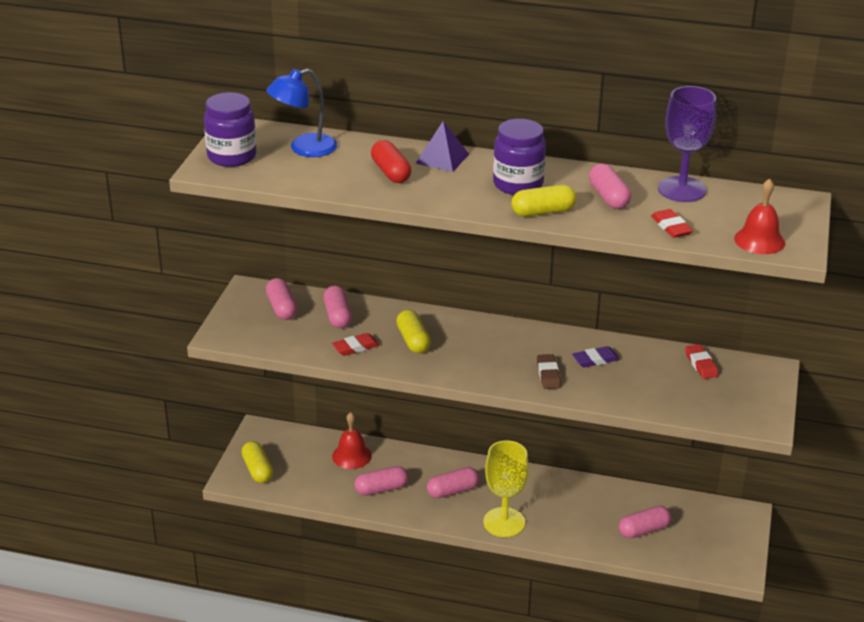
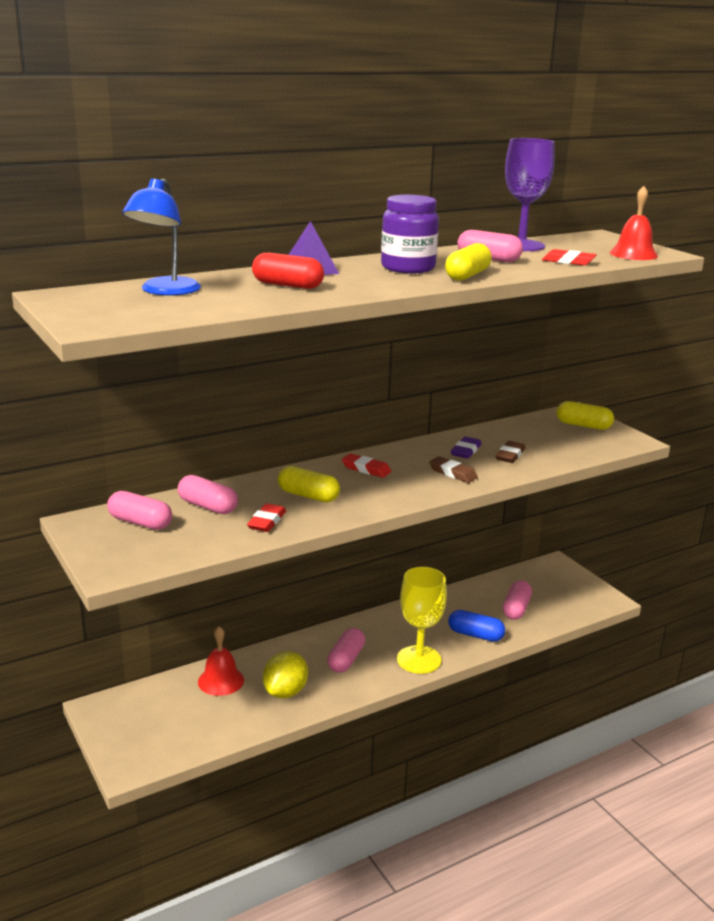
camera: 45 degrees left, 10 degrees down
purple jar [204,92,257,167] -> none
yellow capsule [241,441,273,483] -> yellow capsule moved to [556,401,614,430]
pink capsule [354,466,409,496] -> yellow lemon [263,651,308,699]
red eraser [685,344,719,379] -> red eraser moved to [342,453,391,478]
none -> blue capsule [448,610,505,642]
none -> brown eraser [496,441,525,463]

